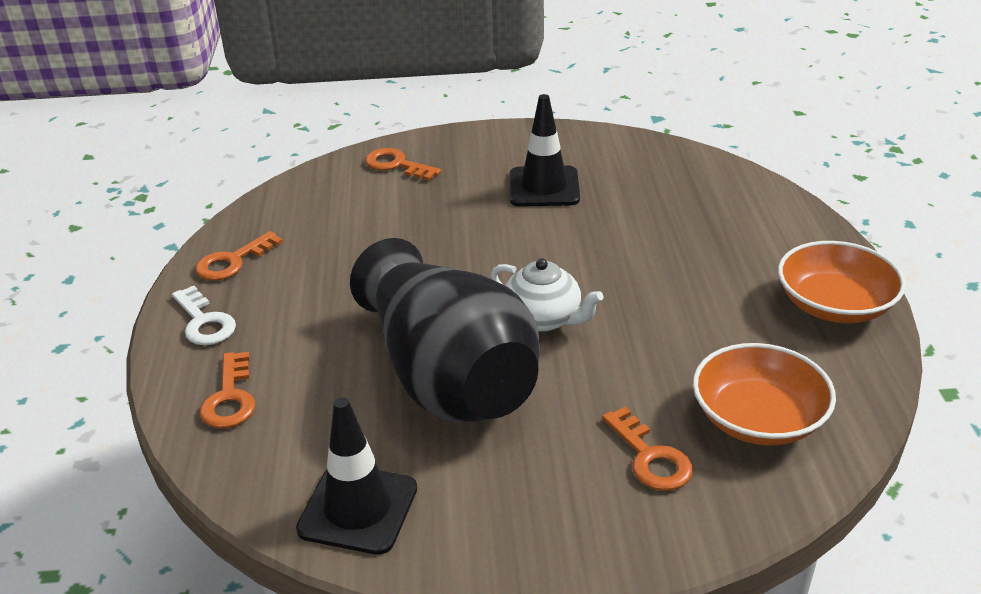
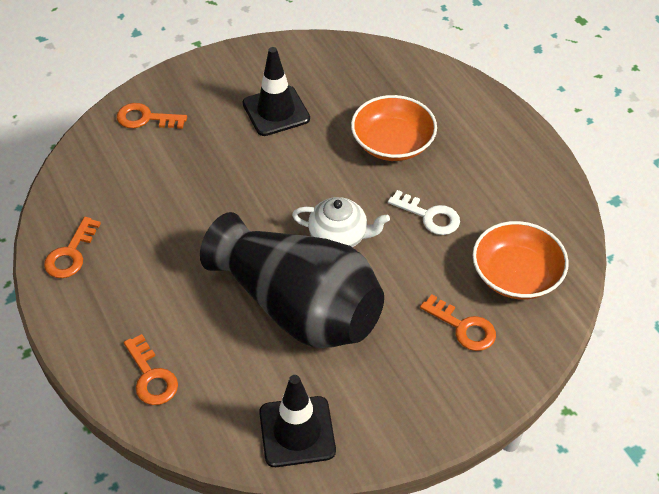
camera: 25 degrees left, 15 degrees up
white key [172,286,236,345] -> white key moved to [388,190,460,235]
orange bowl [778,241,906,323] -> orange bowl moved to [351,95,437,161]

